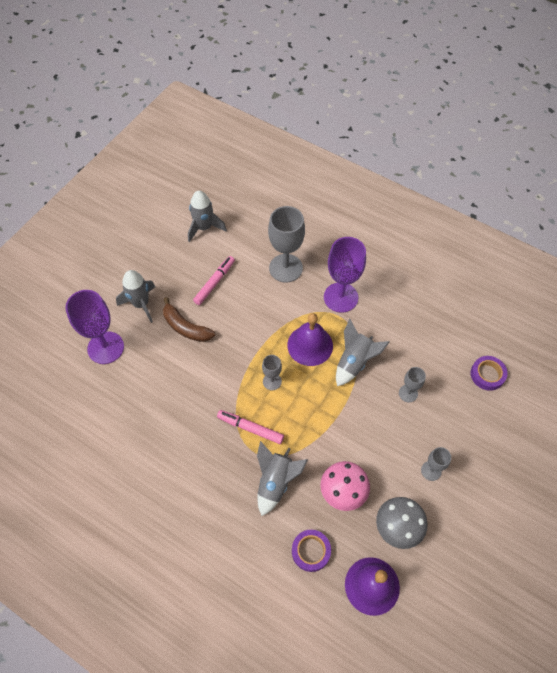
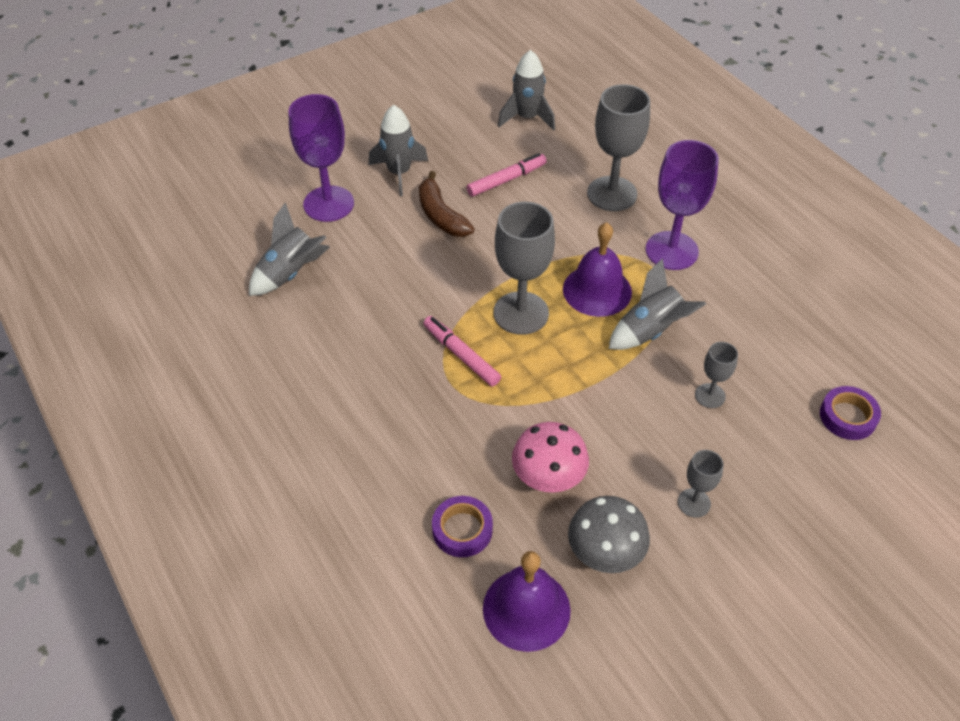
camera: 25 degrees right, 10 degrees down
grey rocket [257,441,308,516] -> grey rocket moved to [249,202,330,296]
grey goblet [262,355,282,390] -> grey goblet [494,202,555,335], size x1.96

